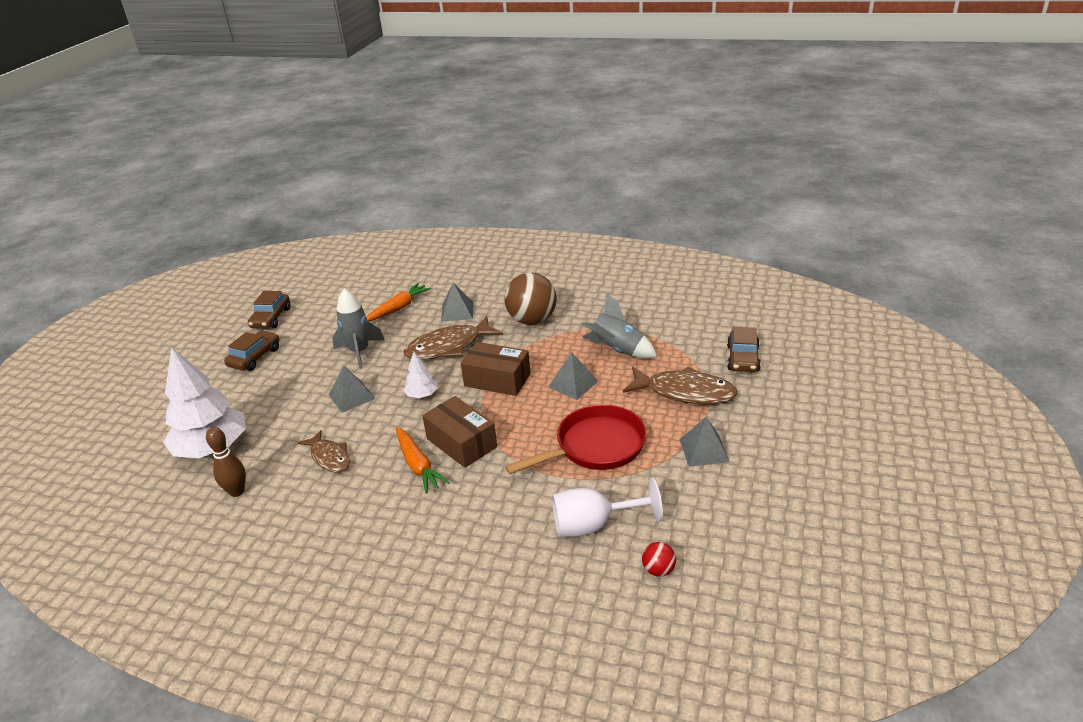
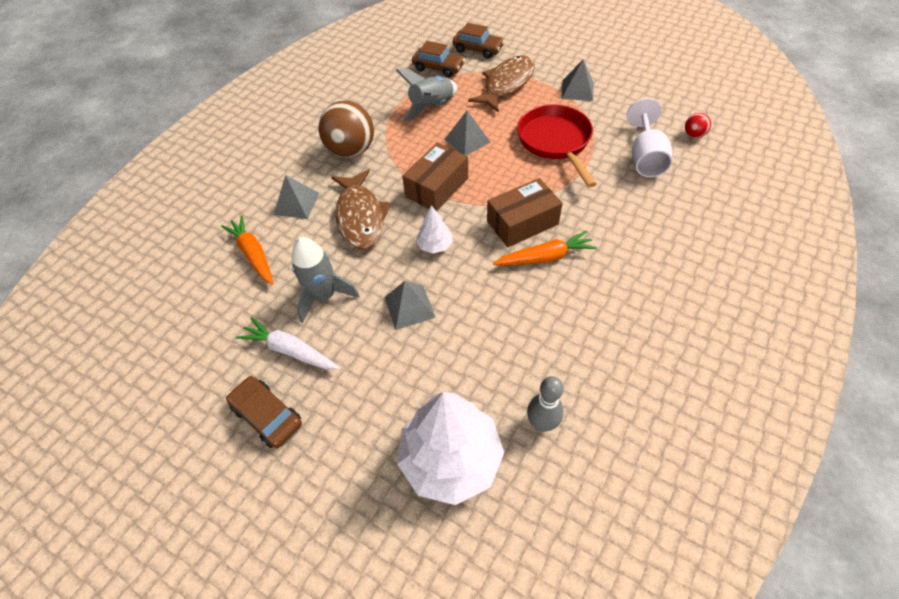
camera: 75 degrees left, 20 degrees up
brown bowling pin [206,427,246,497] -> grey bowling pin [527,376,564,432]
brown car [248,291,291,329] -> brown car moved to [412,41,465,77]
brown fish [298,430,350,472] -> none
none -> white carrot [236,317,340,370]

